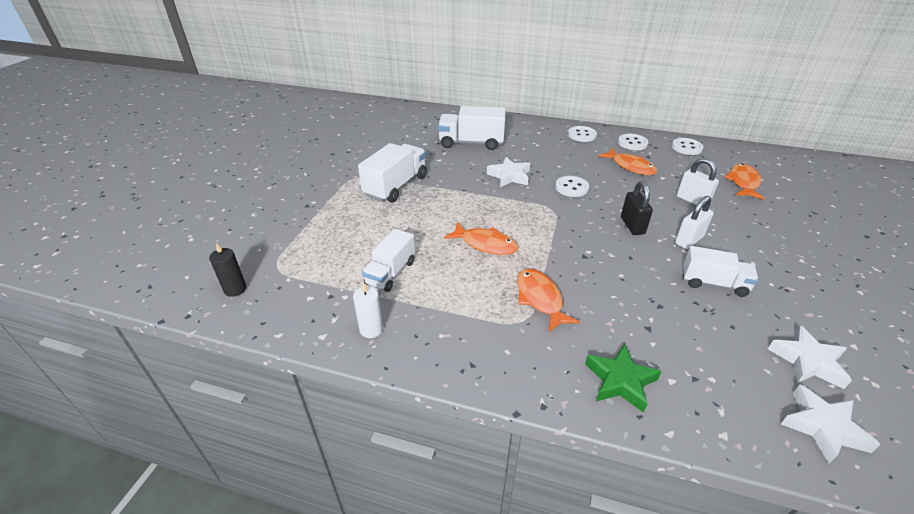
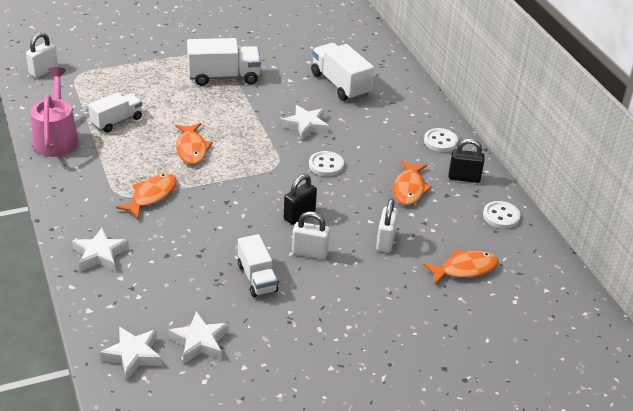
camera: 50 degrees right, 0 degrees up
black candle [209,243,246,297] -> white padlock [26,32,58,78]
white candle [353,282,383,338] -> pink watering can [30,67,79,157]
white truck [362,229,415,292] -> white truck turned 150 degrees clockwise [88,92,142,132]
green star [585,344,662,413] -> white star [72,228,129,271]
white button [618,134,648,150] -> black padlock [449,139,485,183]

